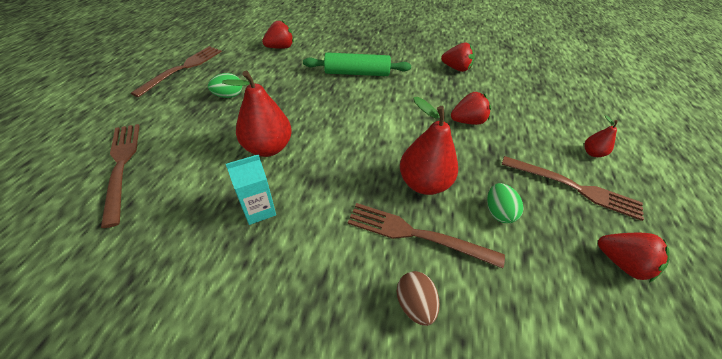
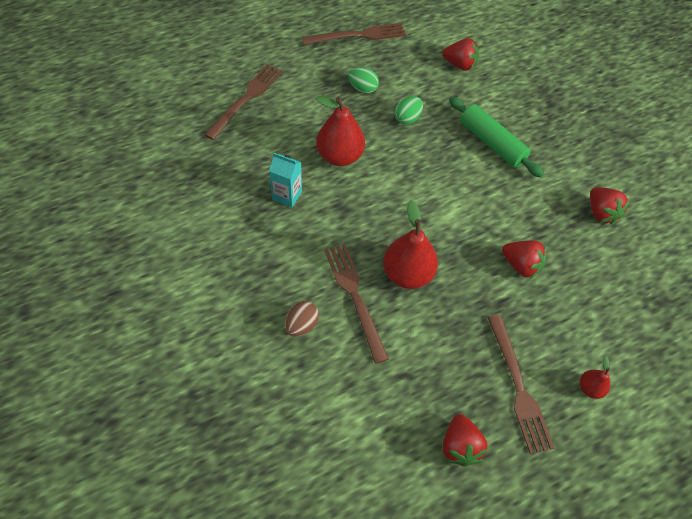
camera: 50 degrees right, 10 degrees up
green egg [487,183,524,223] -> green egg moved to [394,96,423,125]

